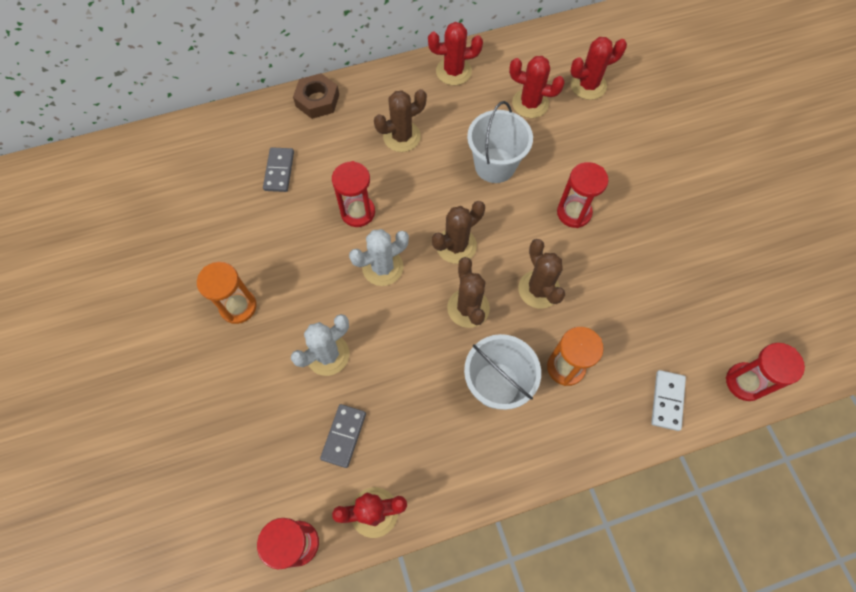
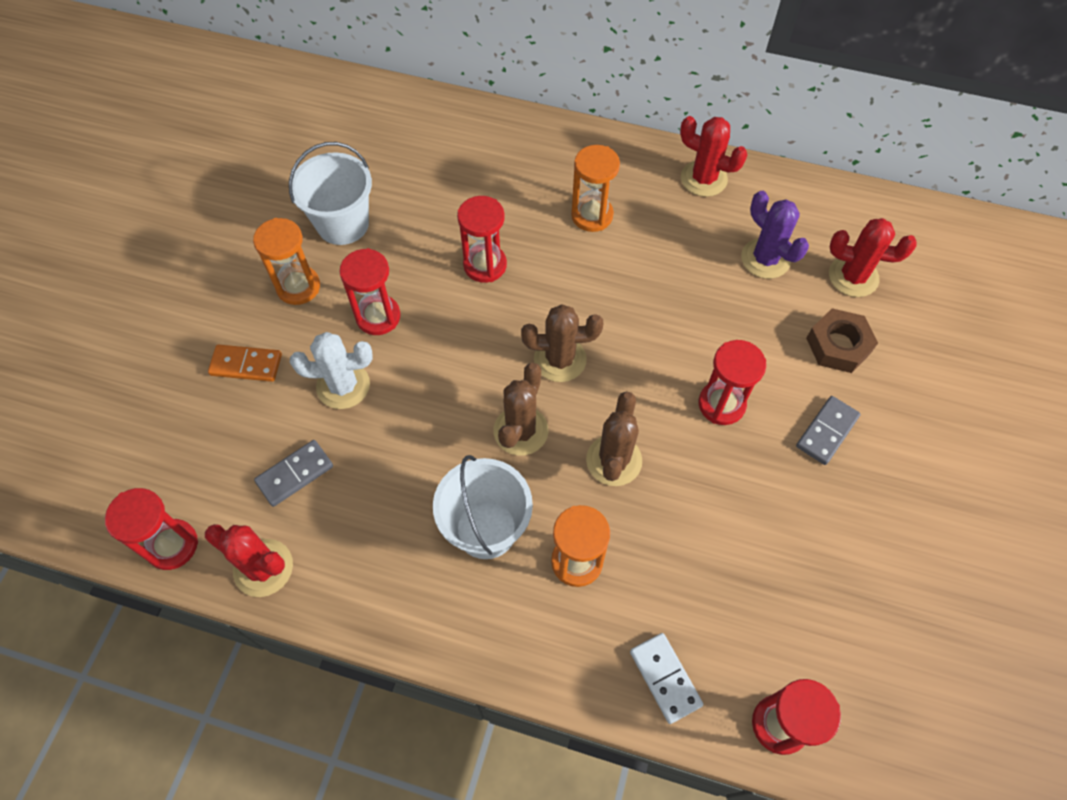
camera: 35 degrees right, 5 degrees down
grey domino [263,147,294,192] -> grey domino moved to [796,396,861,465]
brown nut [293,73,339,119] -> brown nut moved to [806,308,878,373]
white cactus [349,229,409,286] -> none
brown cactus [374,89,427,152] -> orange hourglass [571,145,620,232]
white bucket [467,101,533,183] -> white bucket moved to [289,142,372,245]
red cactus [509,56,565,118] -> purple cactus [741,191,809,279]
white domino [651,370,686,431] -> white domino turned 75 degrees counterclockwise [630,633,703,724]
none -> orange domino [208,344,282,382]
none -> red hourglass [339,248,401,335]

